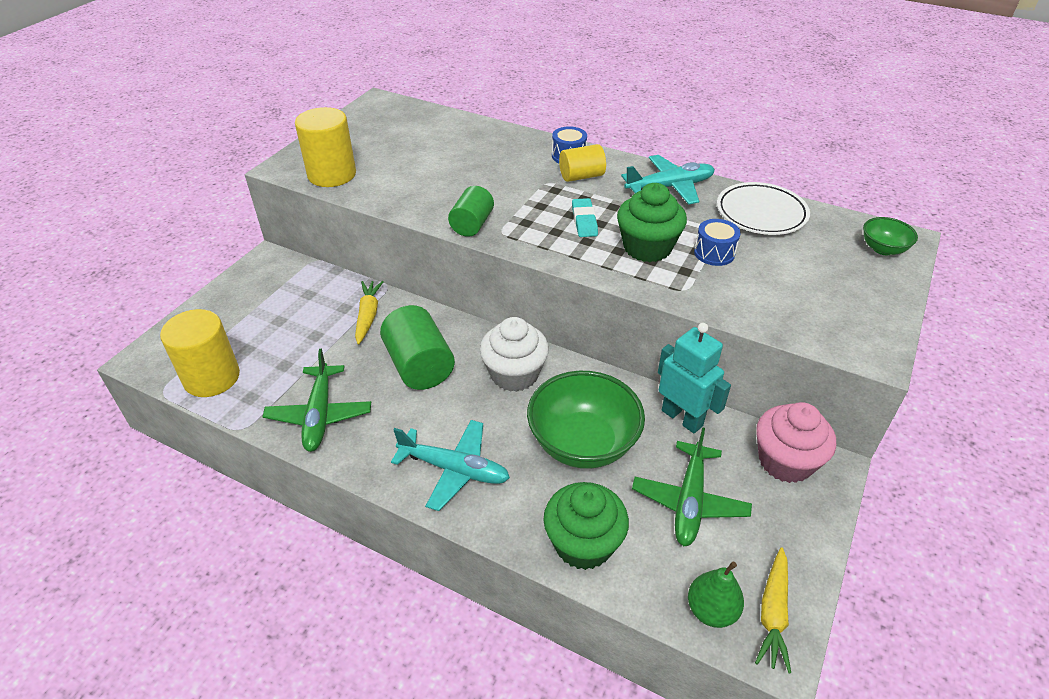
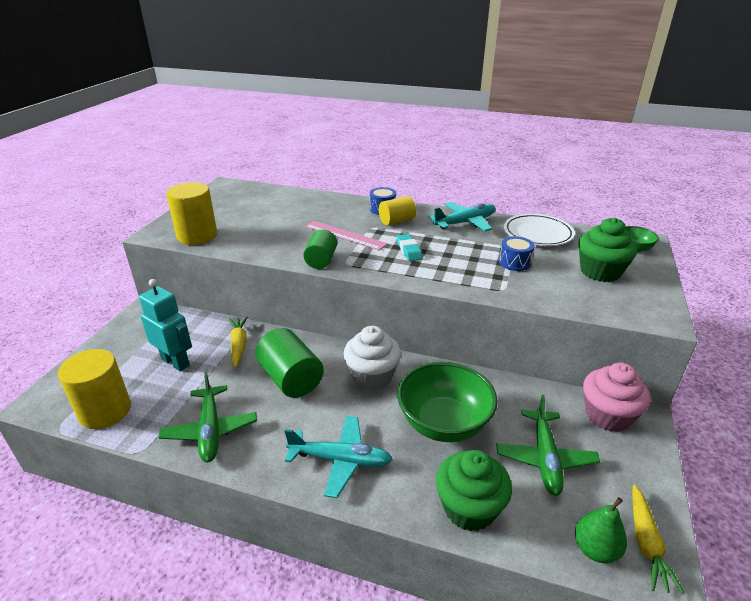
camera: 10 degrees left, 10 degrees down
green cupcake [617,183,687,262] -> green cupcake moved to [578,218,637,282]
turquoise robot [658,323,731,433] -> turquoise robot moved to [139,279,192,372]
none -> pink ruler [305,221,388,250]

